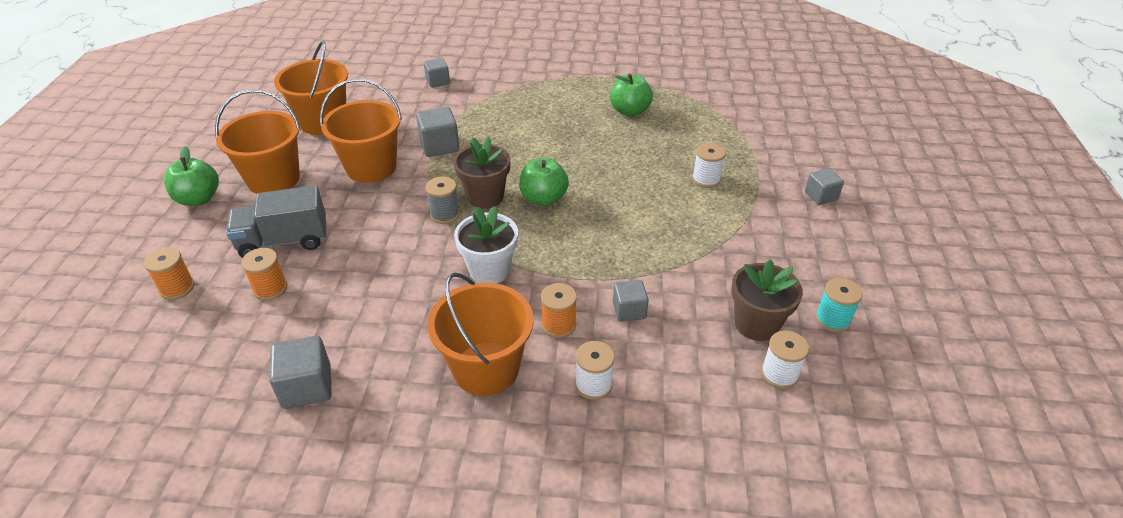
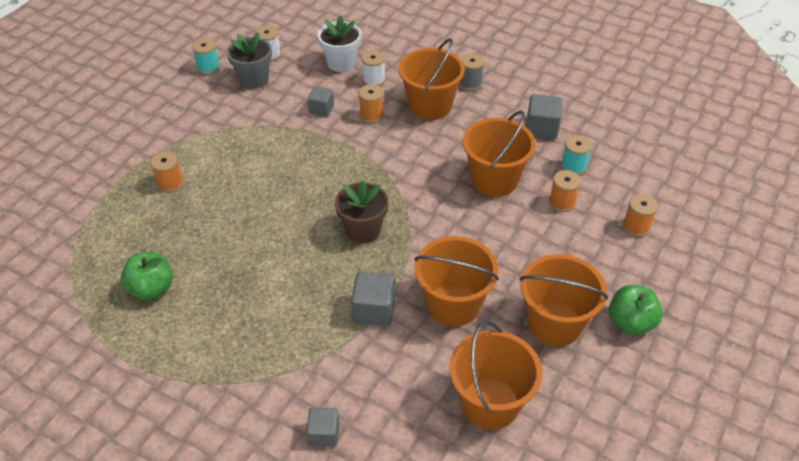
camera: 155 degrees left, 5 degrees up
grey truck [226,185,326,258] -> none
grey spool [425,176,460,224] -> grey spool moved to [459,54,484,91]
white flower pot [454,206,518,284] -> white flower pot moved to [318,15,361,72]
green apple [519,158,569,206] -> none
white spool [692,143,726,188] -> orange spool [150,151,184,193]
brown flower pot [731,260,803,341] -> grey flower pot [227,32,272,89]
grey cube [805,168,844,205] -> none
none -> orange bucket [463,111,536,197]
none -> turquoise spool [561,135,592,175]

